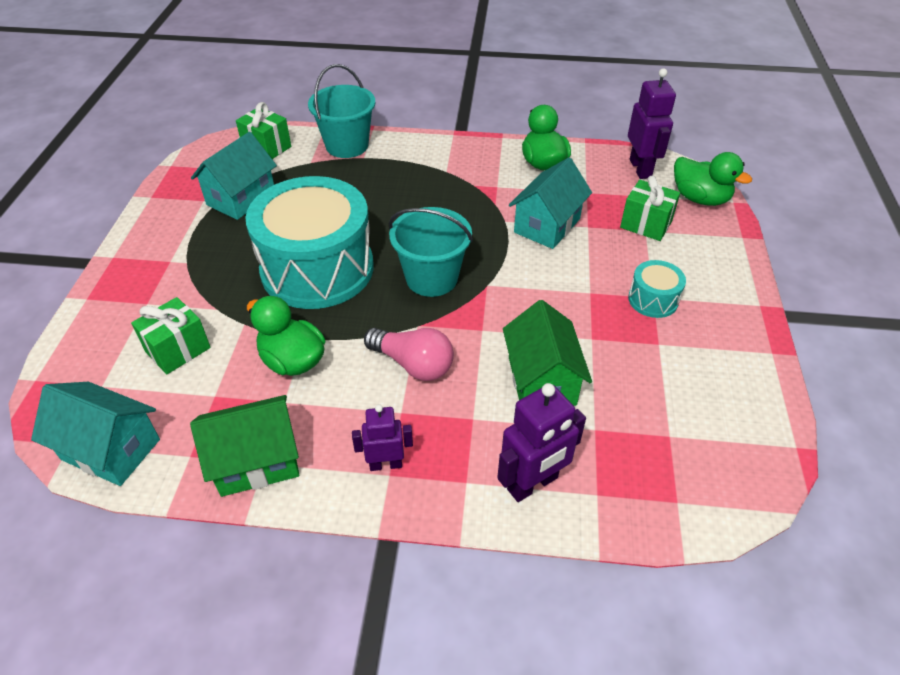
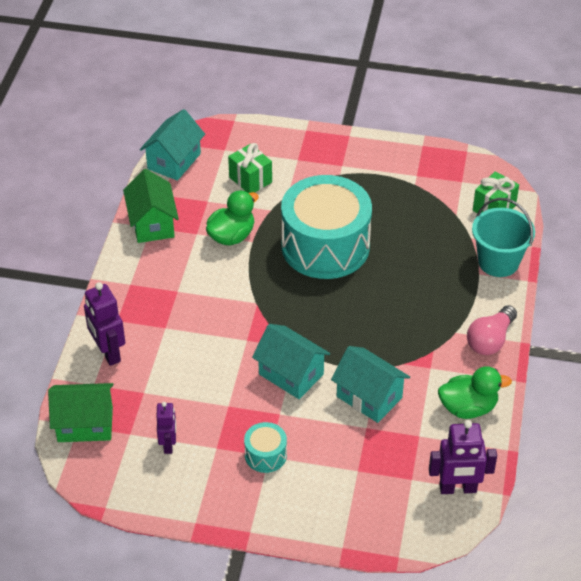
camera: 95 degrees right, 0 degrees up
turquoise house [191,132,277,220] -> turquoise house moved to [252,324,330,399]
purple robot [352,404,413,471] -> purple robot moved to [157,402,176,454]
pink light bulb [364,328,454,381] -> pink light bulb moved to [467,305,517,355]
turquoise bucket [389,207,473,297] -> none
green house [503,300,592,406] -> green house moved to [48,383,114,442]
green gift [620,175,680,241] -> none
green duck [674,152,752,206] -> none

